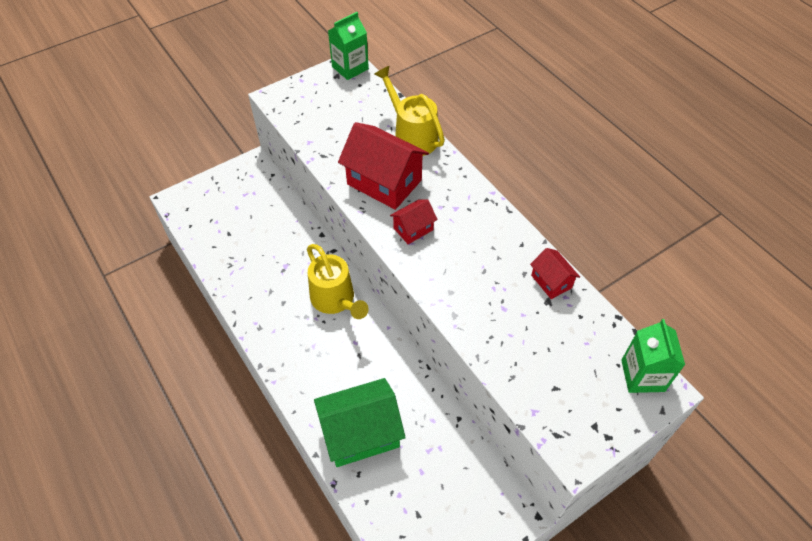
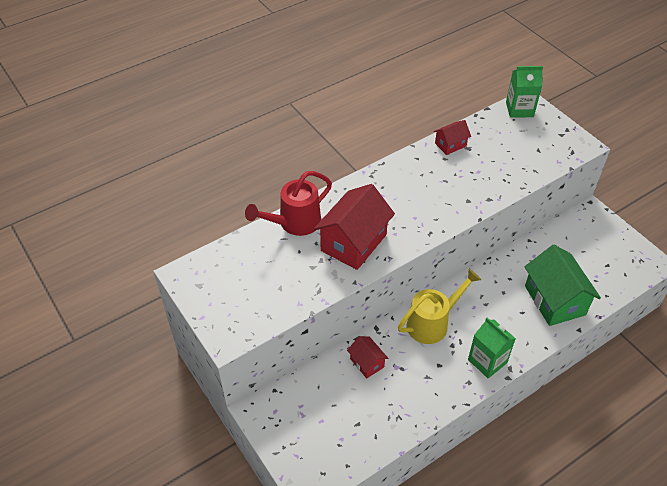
camera: 90 degrees left, 5 degrees down
green carton [328,12,369,80] -> green carton moved to [468,317,516,378]
yellow watering can [374,66,445,156] -> red watering can [245,171,332,236]
red house [390,199,437,244] -> red house moved to [347,336,388,378]

